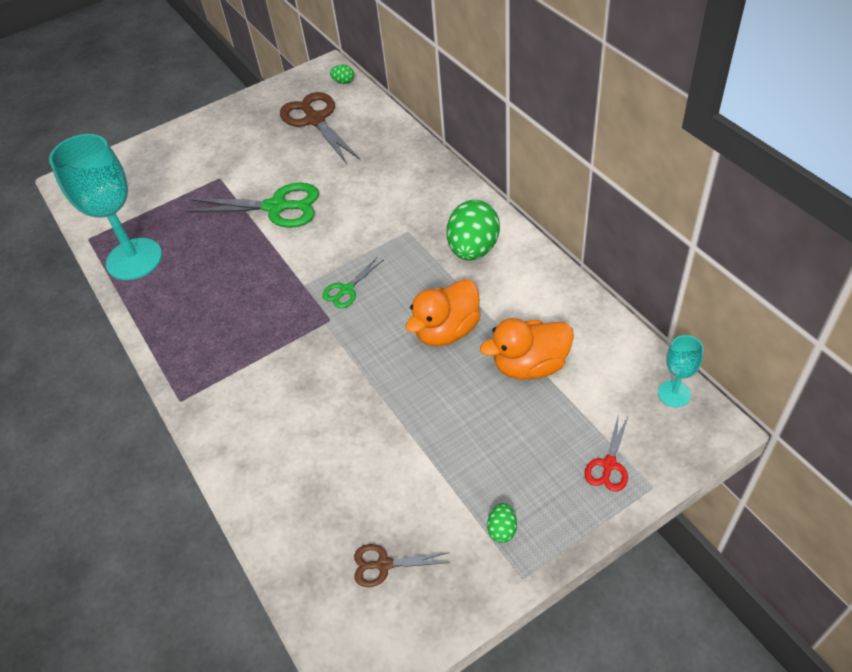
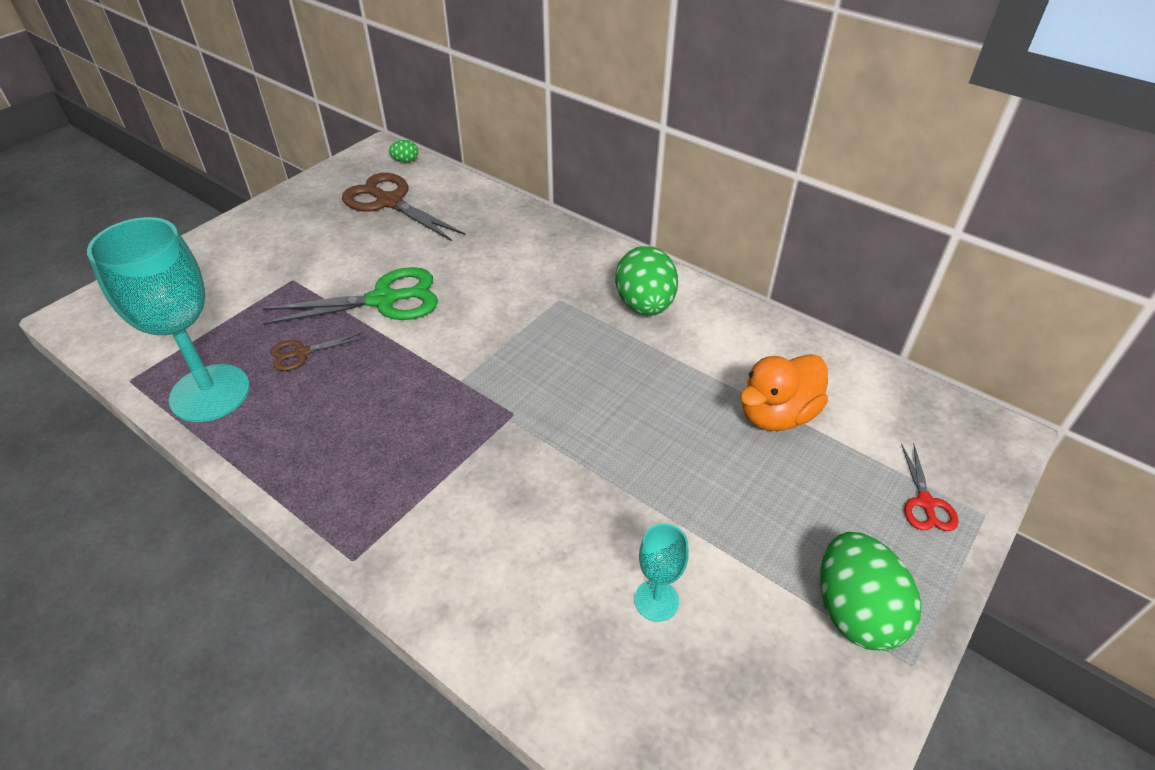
camera: 25 degrees left, 5 degrees down
green scissors [322,257,383,308] -> none
brown scissors [354,544,450,587] -> brown scissors moved to [271,332,365,371]
orange duck [405,279,481,346] -> none
green egg [487,503,517,543] -> green egg [820,532,922,651], size x2.27
turquoise goblet [658,335,704,407] -> turquoise goblet moved to [634,523,689,622]

